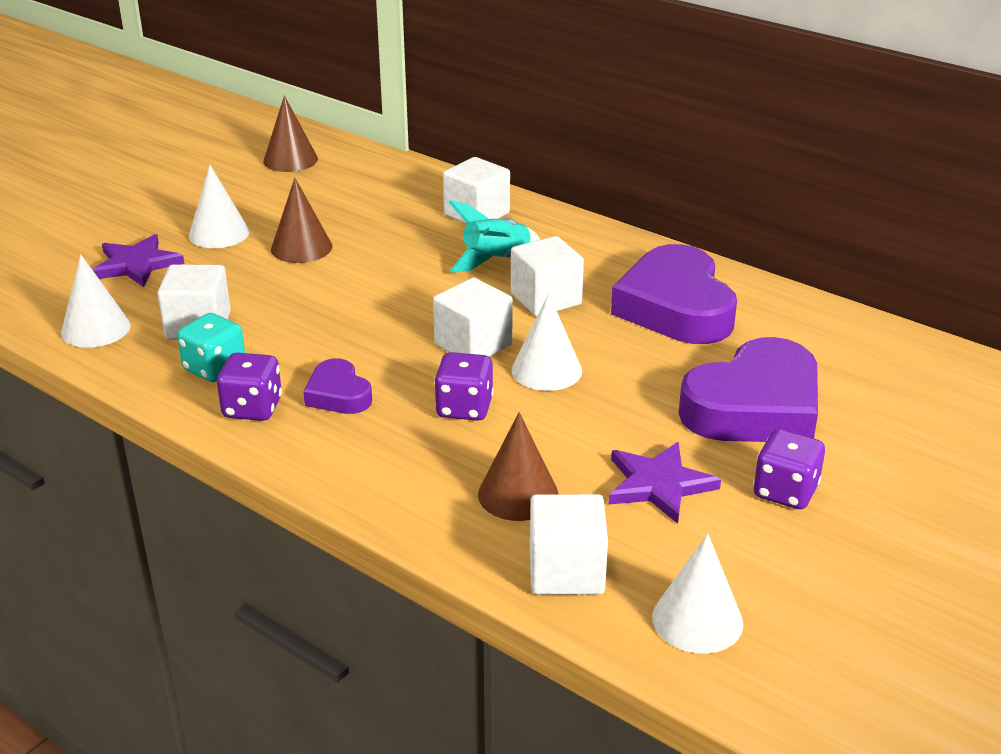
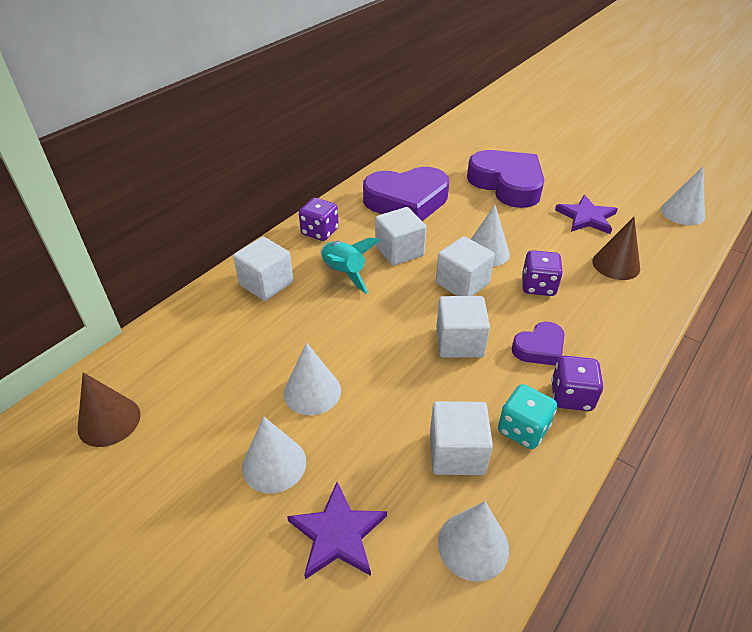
camera: 90 degrees left, 10 degrees up
brown cone [271,178,332,263] -> white cone [284,342,341,415]
white cube [530,494,608,595] -> white cube moved to [436,296,490,358]
purple dice [753,429,825,509] -> purple dice moved to [299,198,339,241]

